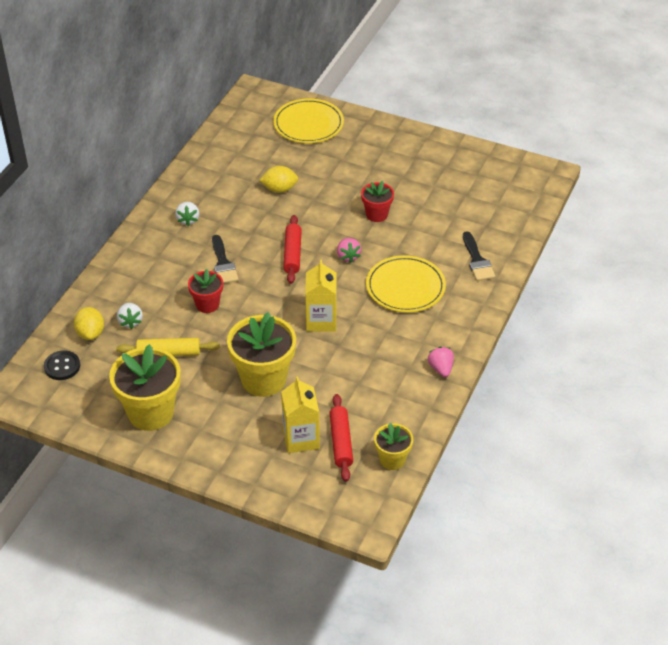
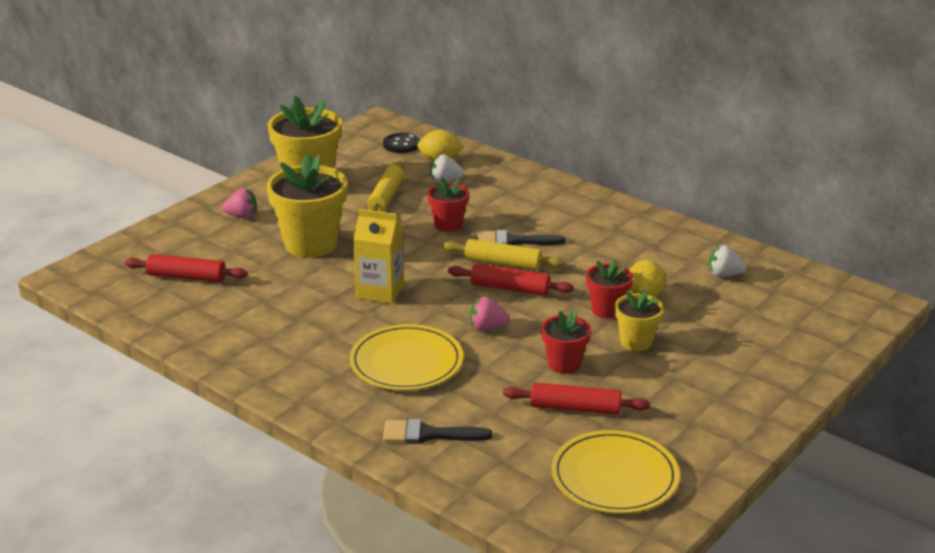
camera: 105 degrees right, 15 degrees down
white strawberry [175,202,199,226] -> white strawberry moved to [709,245,747,277]
yellow plate [273,98,344,143] -> yellow plate moved to [551,430,679,514]
yellow carton [281,376,320,453] -> none
yellow flower pot [374,423,413,470] -> yellow flower pot moved to [615,289,664,351]
pink strawberry [428,347,454,377] -> pink strawberry moved to [222,188,257,218]
none -> yellow rolling pin [443,239,565,270]
none -> red rolling pin [503,383,650,415]
none -> red flower pot [586,259,633,319]

